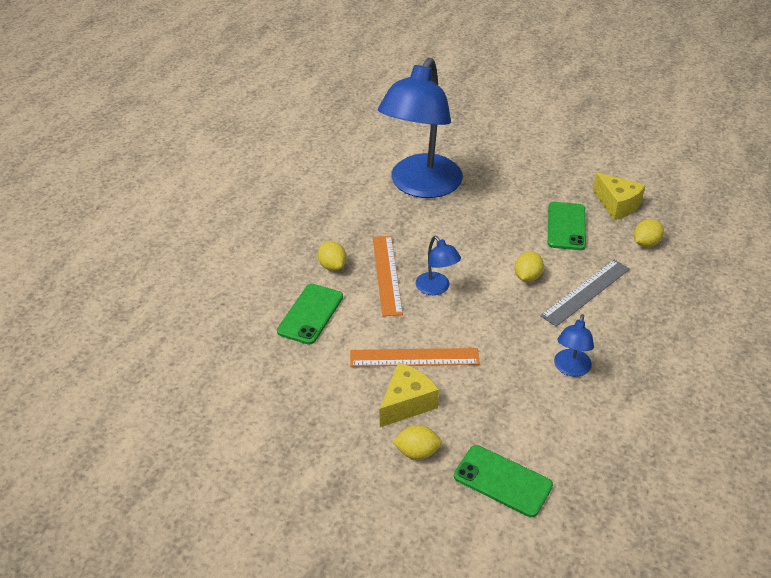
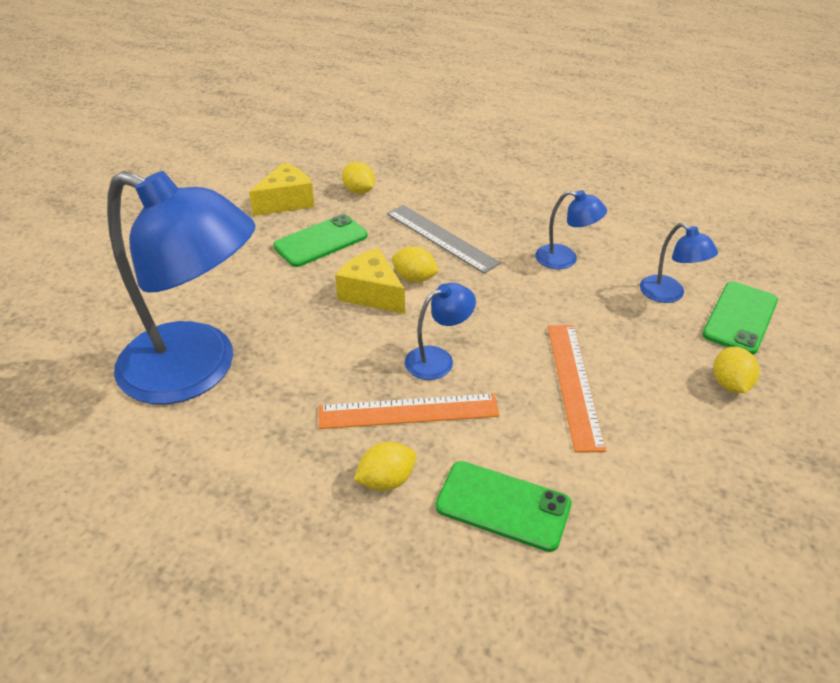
camera: 90 degrees left, 0 degrees up
yellow cheese [380,362,439,427] -> yellow cheese moved to [335,248,405,314]
green phone [548,202,586,250] -> green phone turned 45 degrees counterclockwise [273,214,368,267]
none -> blue lamp [640,223,718,303]

